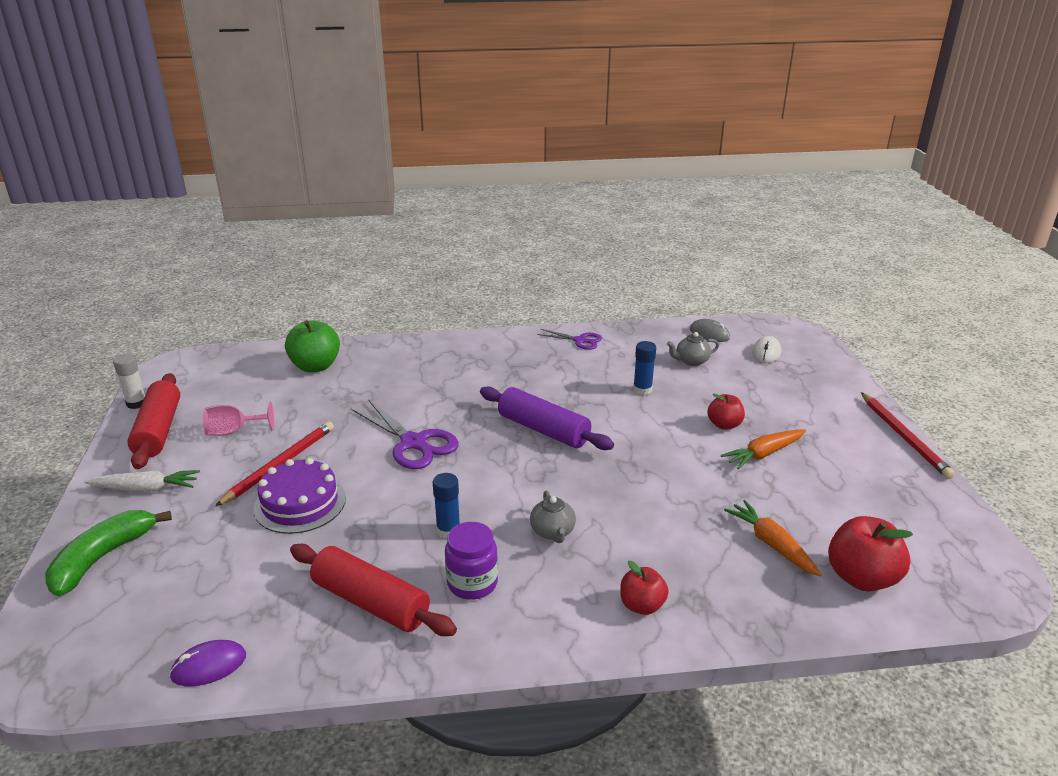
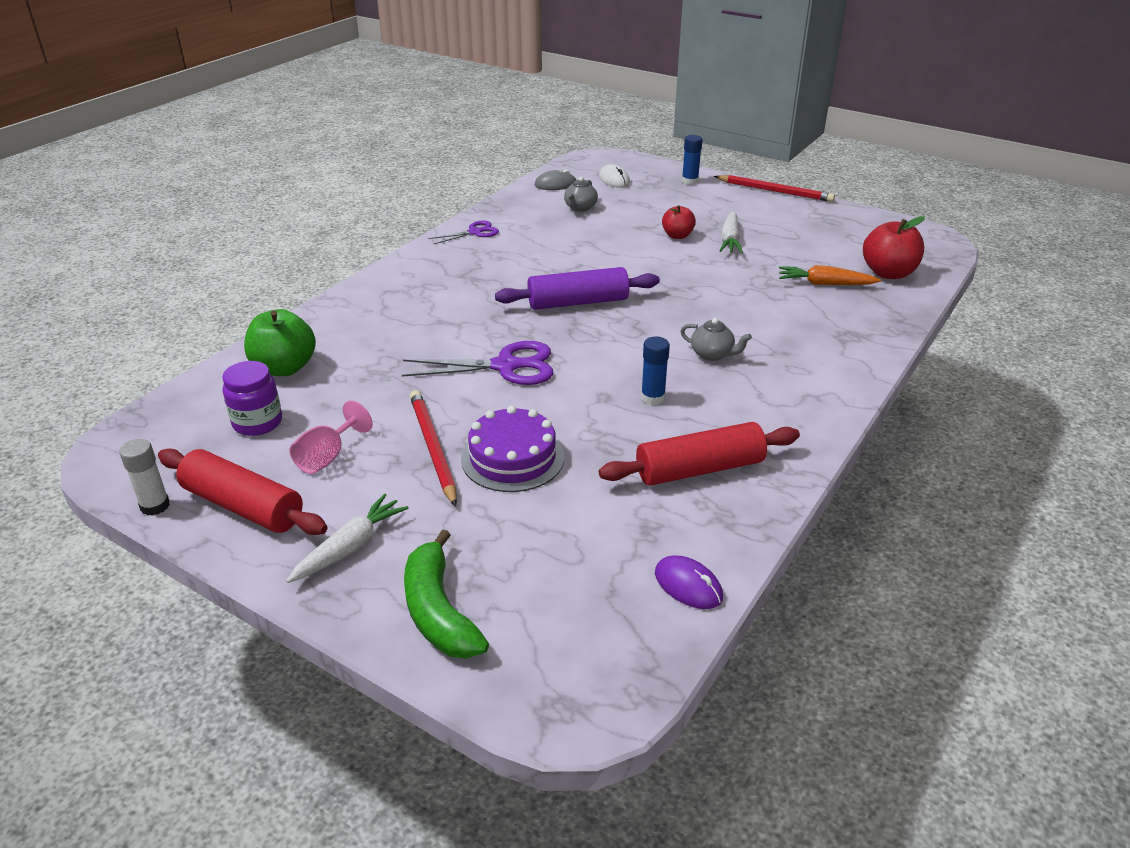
camera: 50 degrees left, 5 degrees up
purple mouse [169,640,246,686] -> purple mouse turned 60 degrees counterclockwise [655,555,723,609]
purple jar [445,522,498,600] -> purple jar moved to [222,361,282,436]
red apple [620,561,669,615] -> none
blue glue stick [633,341,656,395] -> blue glue stick moved to [682,135,703,185]
orange carrot [721,429,806,469] -> white carrot [720,211,743,253]

